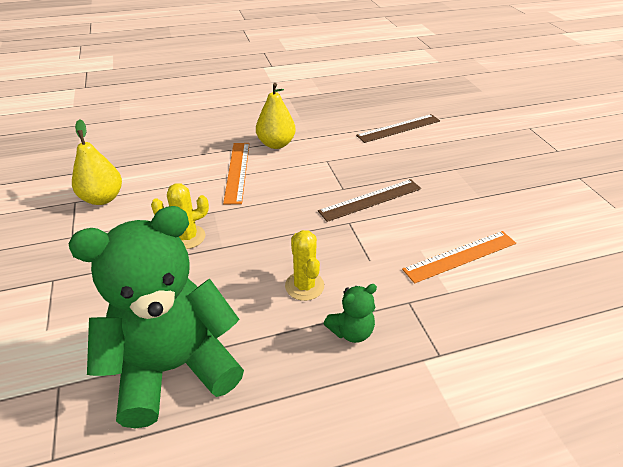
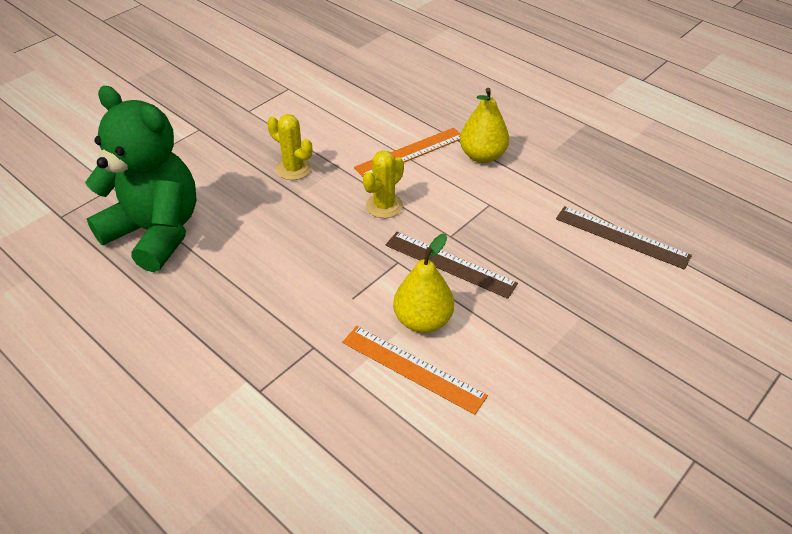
camera: 60 degrees right, 5 degrees up
yellow pear [72,119,122,205] -> yellow pear moved to [393,233,454,333]
yellow cactus [285,230,324,301] -> yellow cactus moved to [363,150,404,218]
green teddy bear [323,284,377,343] -> none

